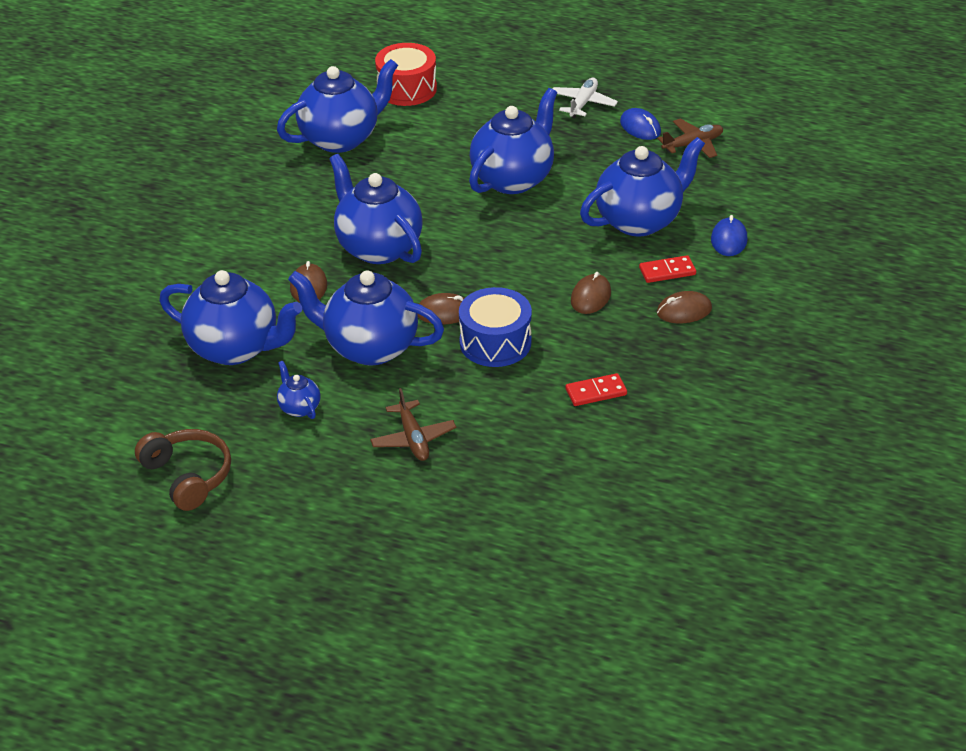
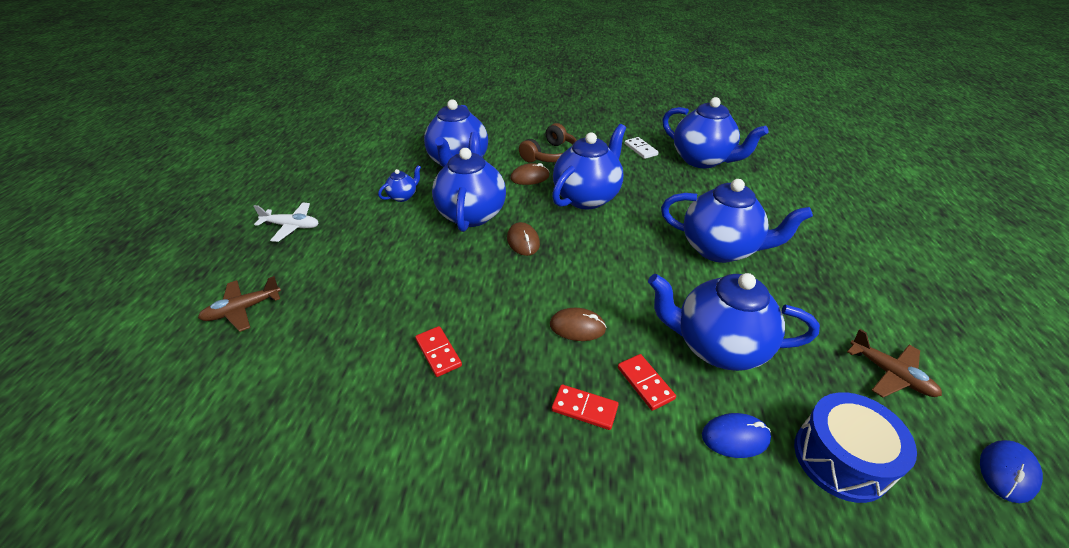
camera: 75 degrees right, 0 degrees up
brown headphones [135,429,231,511] -> brown headphones moved to [519,123,577,162]
brown plane [370,388,456,461] -> brown plane moved to [198,276,281,332]
red drum [375,43,437,106] -> none
blue drum [459,287,532,367] -> blue drum moved to [794,392,917,503]
white plane [553,78,618,119] -> white plane moved to [254,203,318,242]
blue teapot [580,137,705,236] -> blue teapot turned 150 degrees clockwise [648,273,820,371]
blue mouse [620,108,661,140] -> blue mouse moved to [980,440,1043,503]
brown mouse [657,291,712,323] -> red domino [552,384,619,430]
none -> white domino [625,137,659,159]

